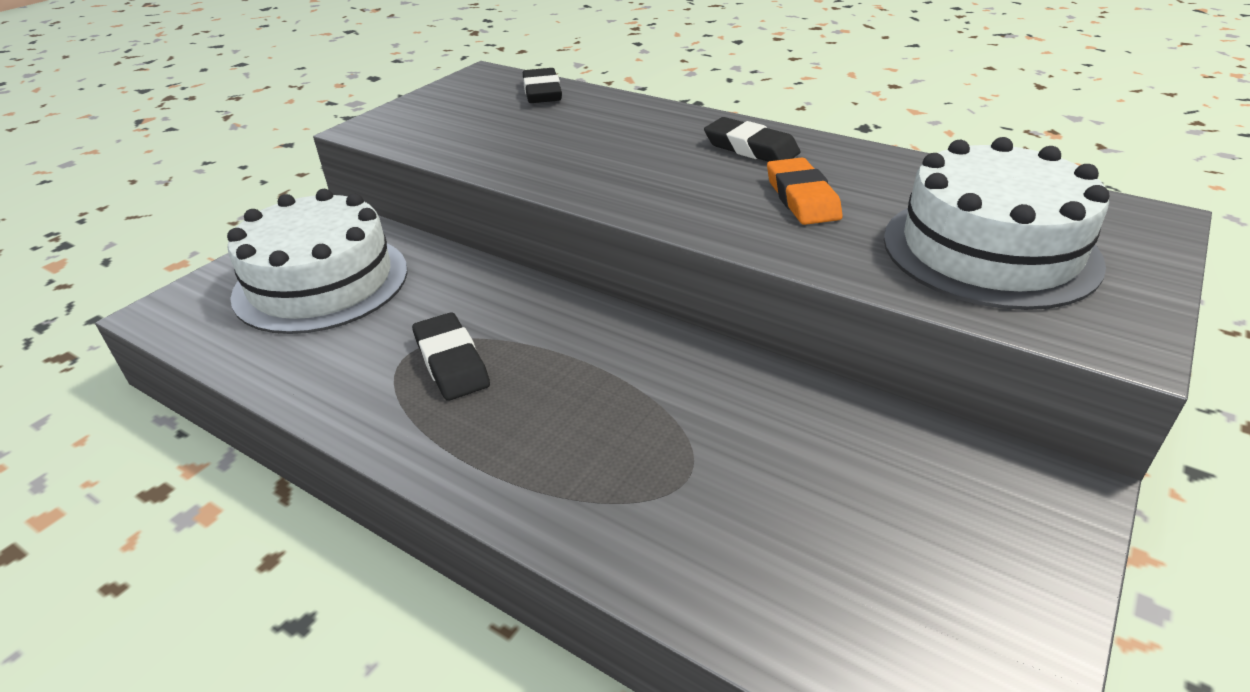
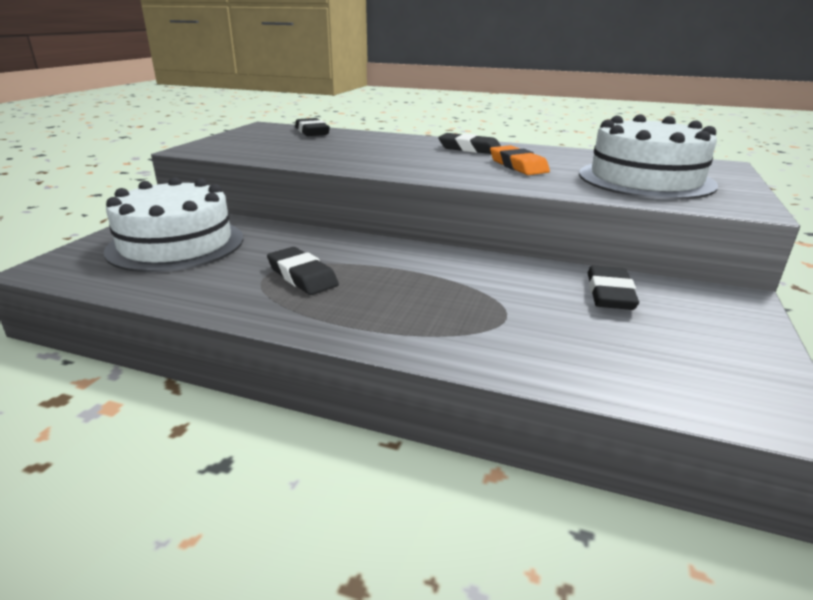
camera: 15 degrees left, 10 degrees down
none -> black eraser [588,265,639,310]

